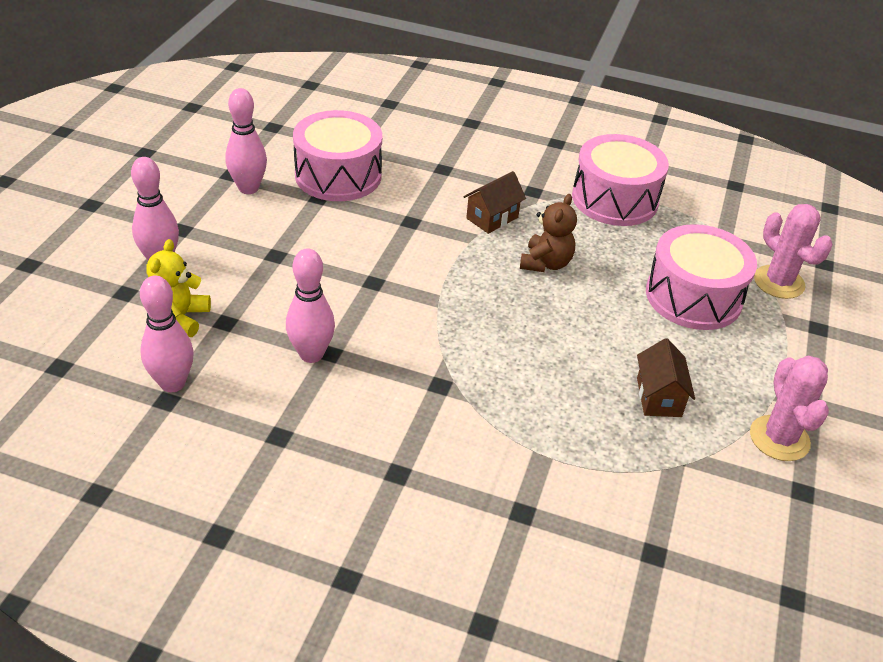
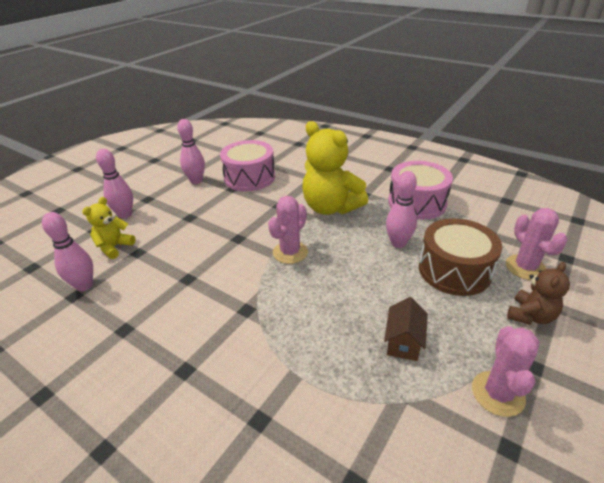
camera: 20 degrees right, 5 degrees down
pink bowling pin [286,248,335,363] -> pink bowling pin moved to [386,171,417,248]
brown house [463,171,526,234] -> yellow teddy bear [302,121,368,215]
brown teddy bear [520,194,577,272] -> brown teddy bear moved to [507,262,570,325]
pink drum [646,224,757,330] -> brown drum [419,218,502,296]
none -> pink cactus [268,196,308,264]

